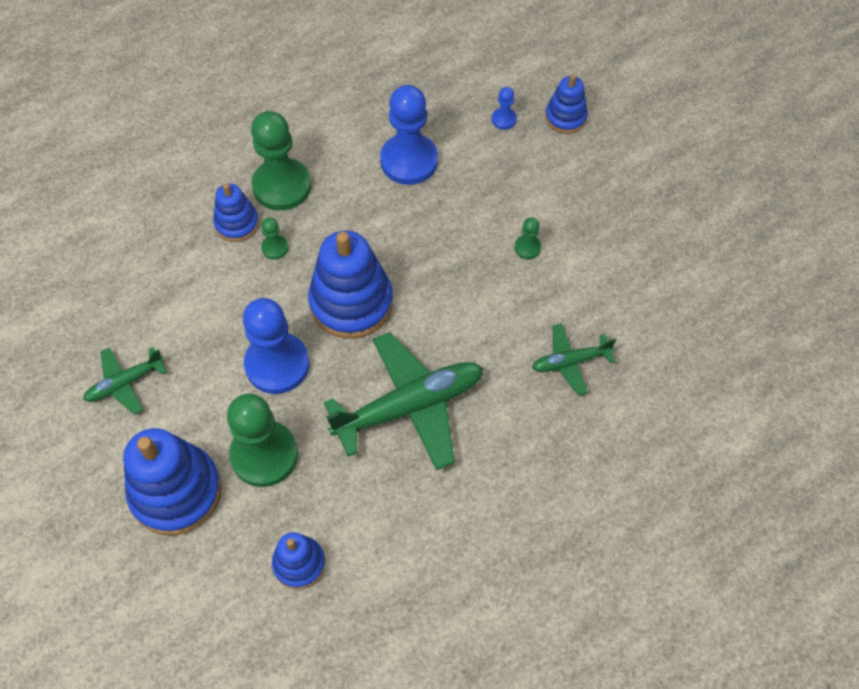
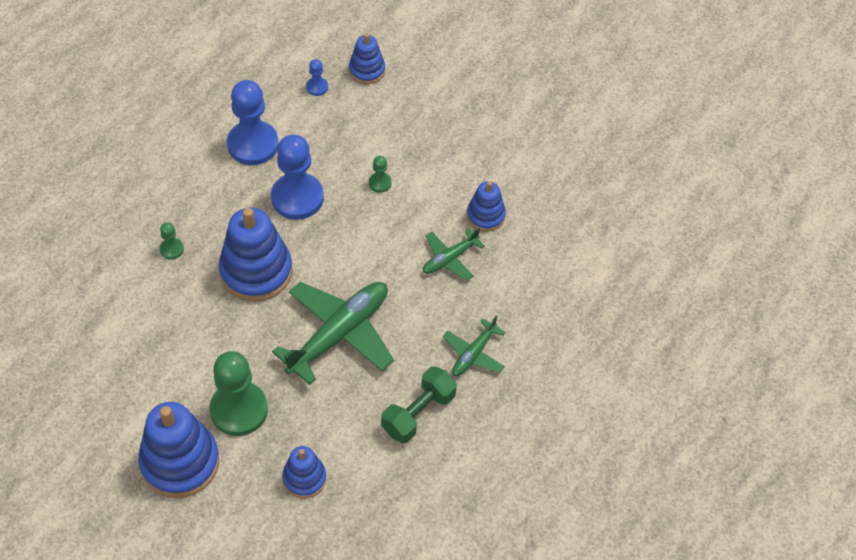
camera: 25 degrees left, 5 degrees down
green plane [83,347,167,415] -> green plane moved to [443,316,506,376]
blue stacking toy [213,183,259,242] -> blue stacking toy moved to [467,181,506,232]
blue pawn [243,298,310,394] -> blue pawn moved to [271,134,324,220]
green pawn [251,111,311,211] -> none
none -> green dumbbell [381,366,457,443]

